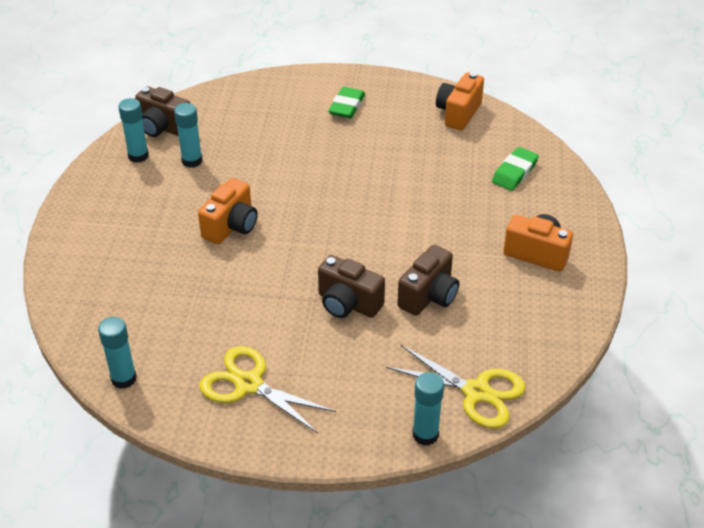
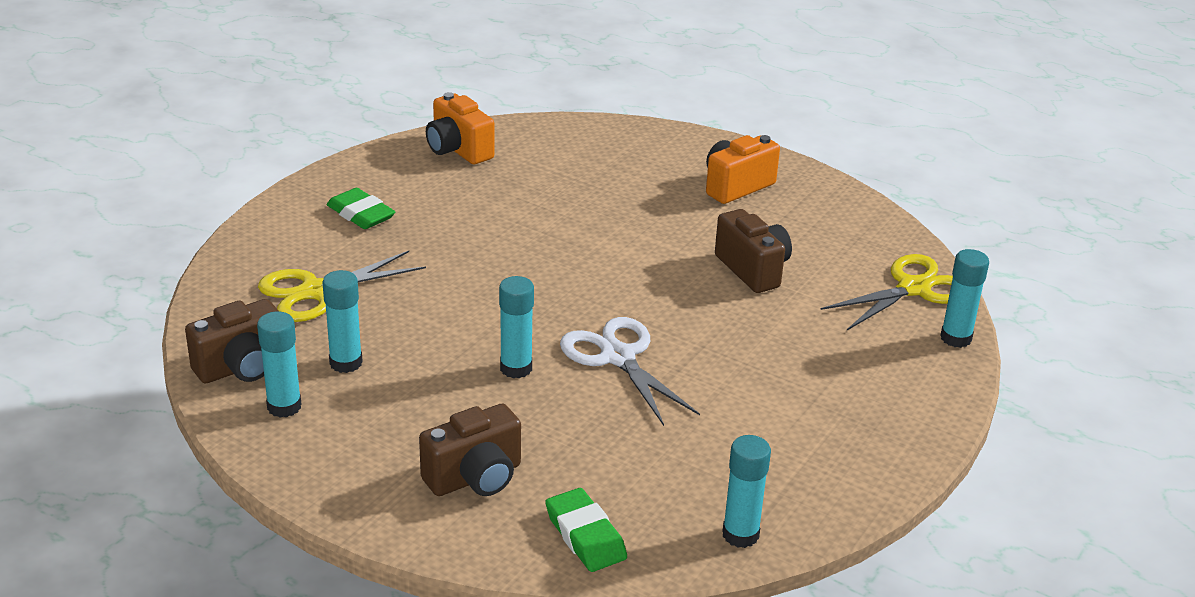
camera: 65 degrees left, 10 degrees down
orange camera [198,178,258,244] -> turquoise glue stick [499,276,534,378]
yellow scissors [199,346,336,434] -> yellow scissors moved to [258,251,426,322]
brown camera [318,255,385,318] -> brown camera moved to [419,404,521,496]
green eraser [492,147,539,191] -> green eraser moved to [545,488,627,572]
none -> white scissors [560,317,700,426]

